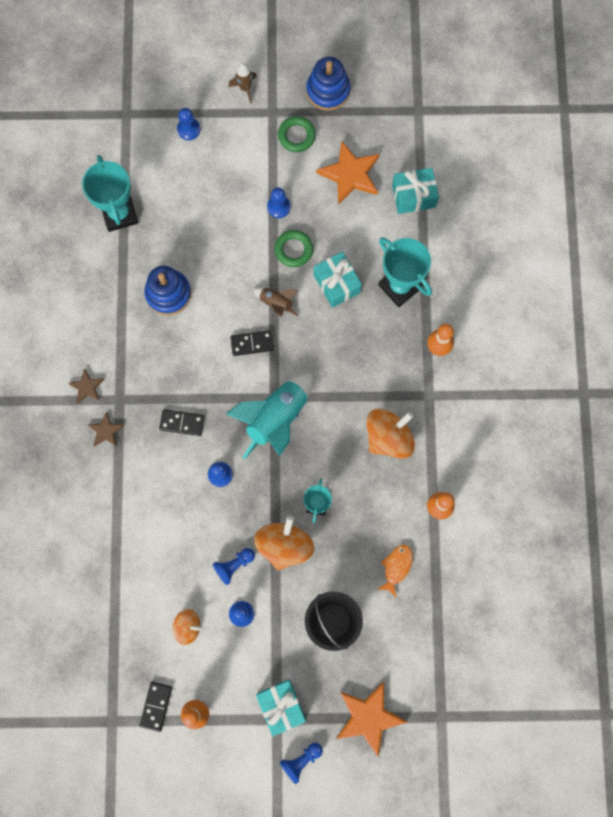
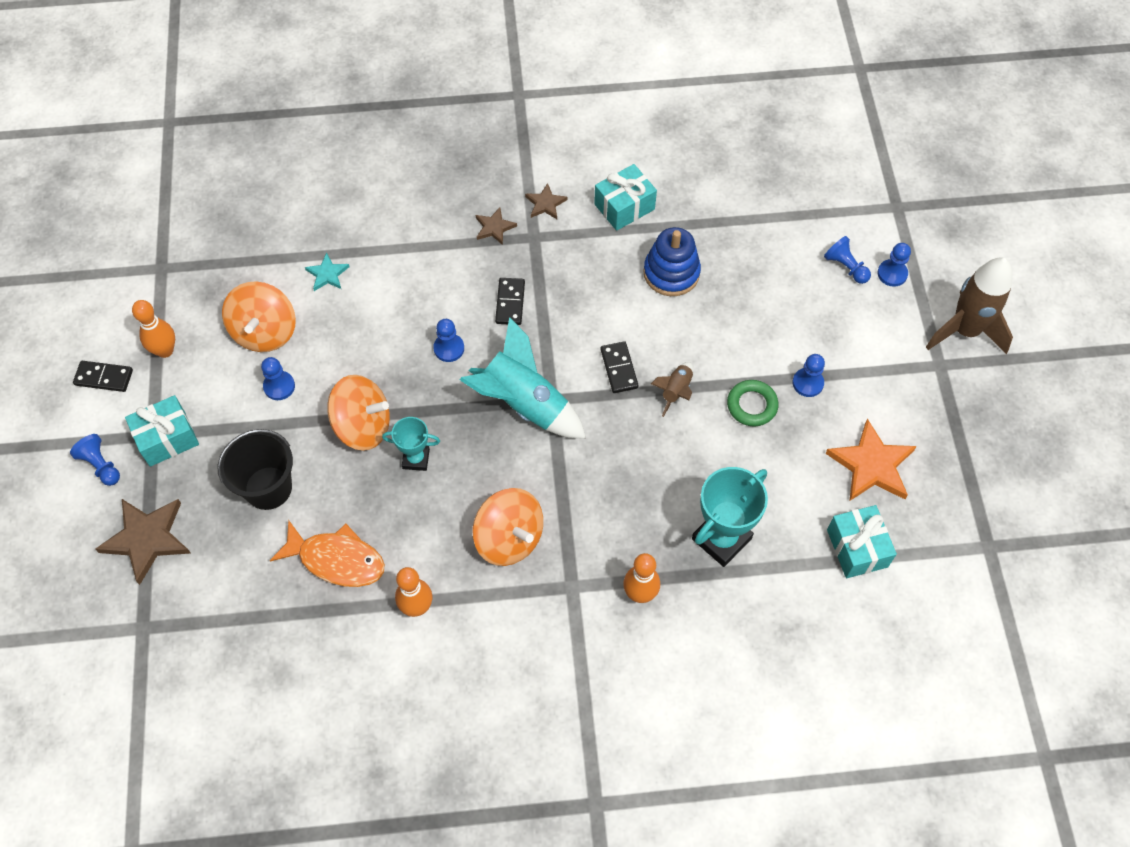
camera: 85 degrees right, 15 degrees down
turquoise trophy [82,155,138,232] -> none
black domino [140,682,172,732] -> black domino moved to [73,361,133,392]
orange spinning top [173,609,201,645] -> orange spinning top [222,281,296,352], size x1.74
blue pawn [213,548,255,585] -> blue pawn moved to [824,236,871,284]
brown rocket [229,63,257,103] -> brown rocket [926,258,1013,354], size x2.03
green ring [278,116,316,152] -> none
blue stacking toy [306,57,350,111] -> none
turquoise gift [314,252,362,308] -> turquoise gift moved to [594,164,657,231]
orange star [336,682,407,757] -> brown star [95,499,191,585]
orange fish [377,544,413,598] -> orange fish [270,520,385,587], size x1.63
none -> turquoise star [305,253,349,291]

